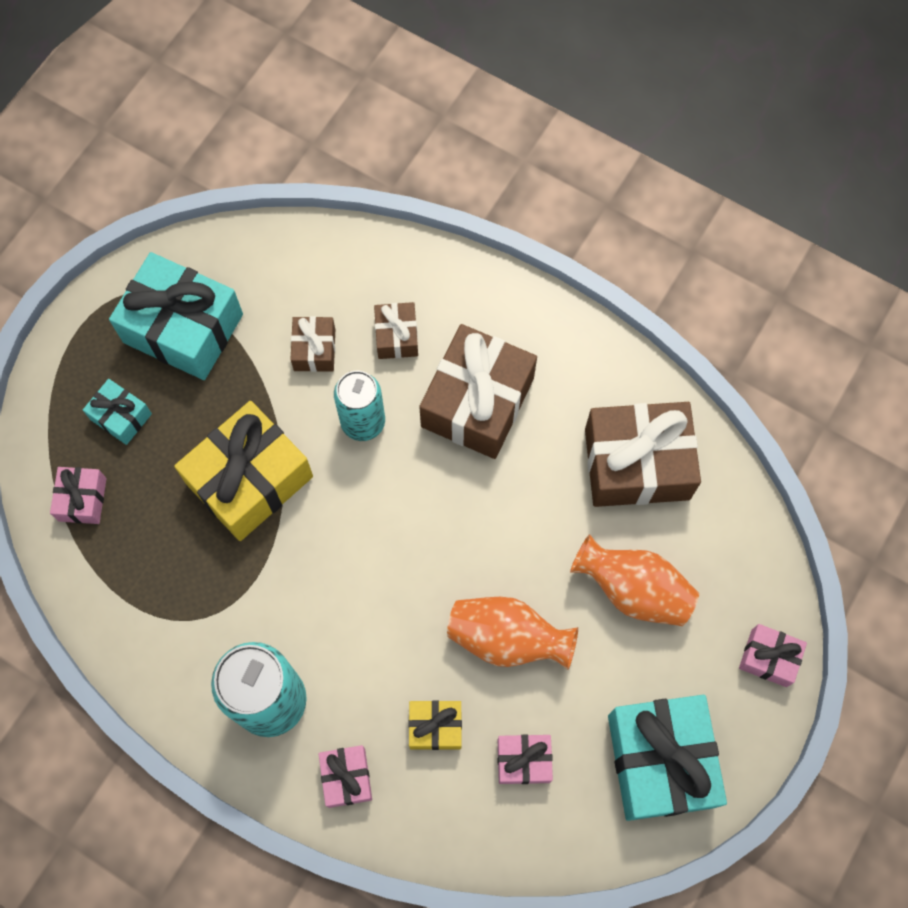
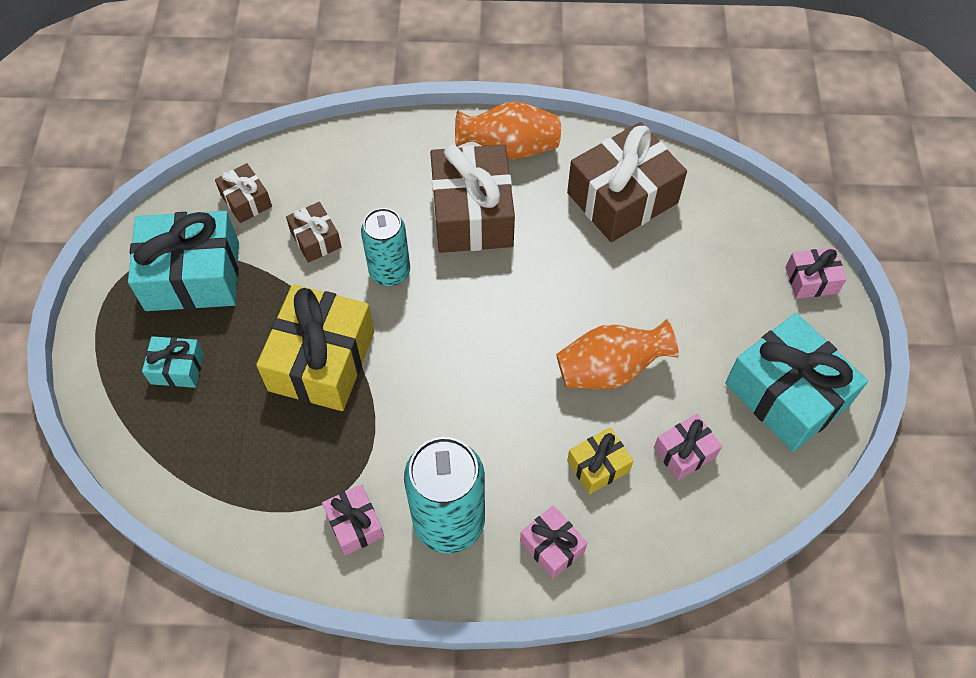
camera: 30 degrees left, 10 degrees down
pink gift [50,467,107,524] -> pink gift moved to [322,484,384,555]
brown gift [374,302,418,359] -> brown gift moved to [215,163,272,223]
orange vase [570,534,699,626] -> orange vase moved to [455,101,561,159]

